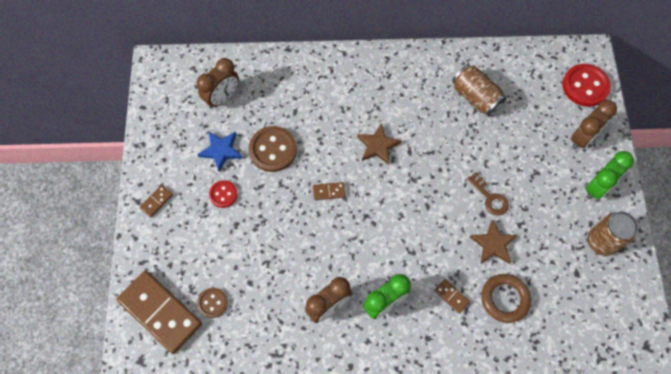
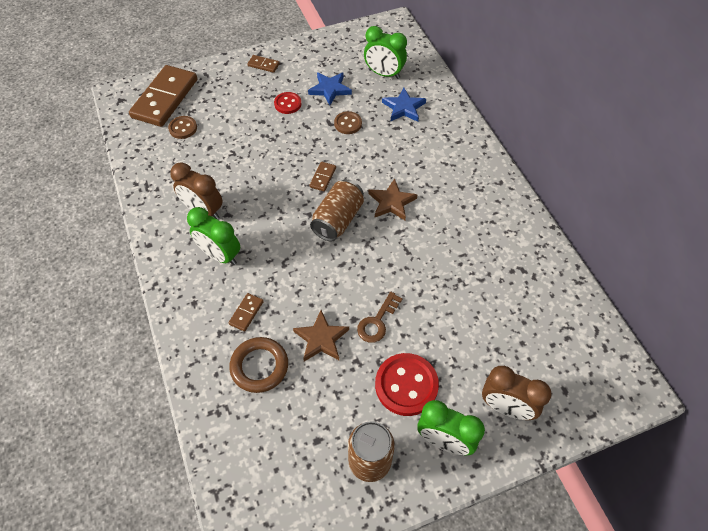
camera: 70 degrees right, 10 degrees down
brown clock [197,58,239,109] -> green clock [364,26,407,79]
brown button [249,126,297,172] -> brown button [334,111,362,134], size x0.57
brown domino [313,182,346,200] -> brown domino turned 45 degrees clockwise [309,162,336,191]
brown can [452,64,507,116] -> brown can moved to [310,179,364,242]
red button [562,64,611,107] -> red button moved to [375,353,439,416]
none -> blue star [382,88,426,122]

